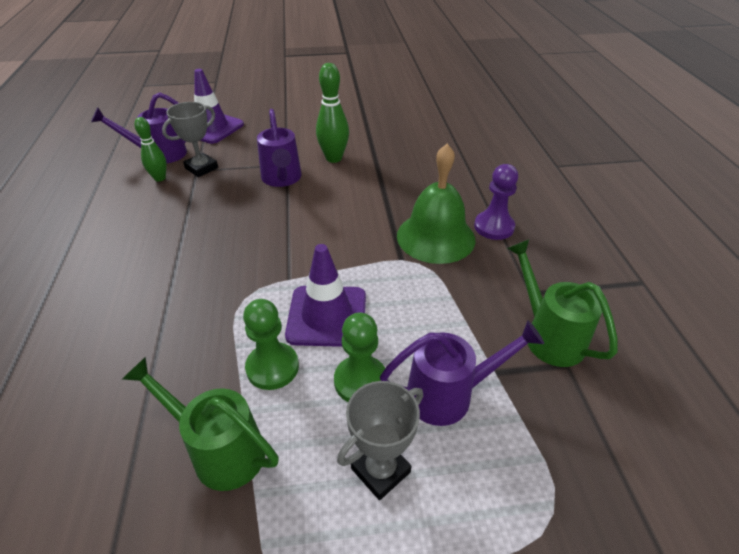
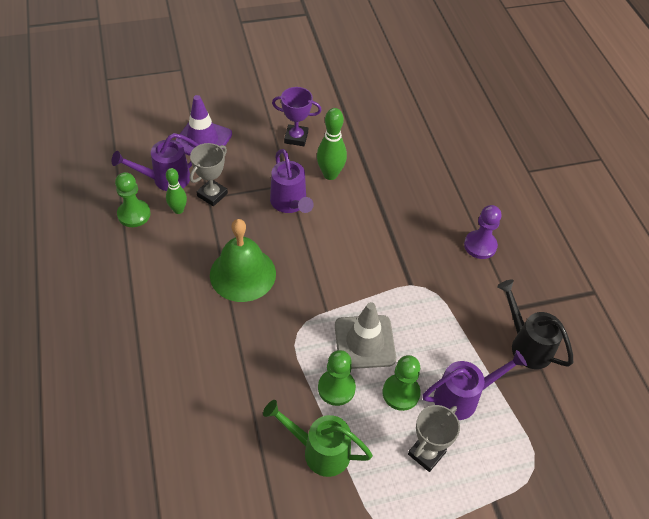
camera: 10 degrees left, 10 degrees up
purple traffic cone [285,244,366,347] -> grey traffic cone [335,302,396,369]
green bell [397,144,475,264] -> green bell moved to [210,219,276,302]
green watering can [507,239,618,367] -> black watering can [497,280,573,369]
none -> green pawn [115,172,151,227]
none -> purple trophy [272,87,322,146]

